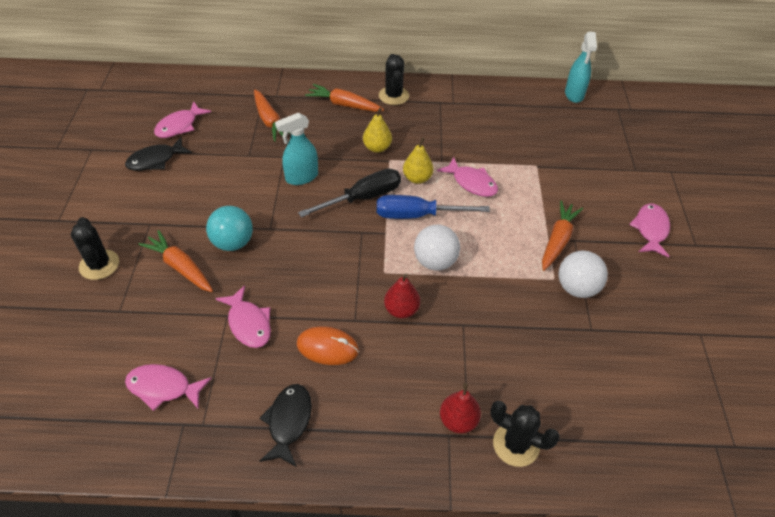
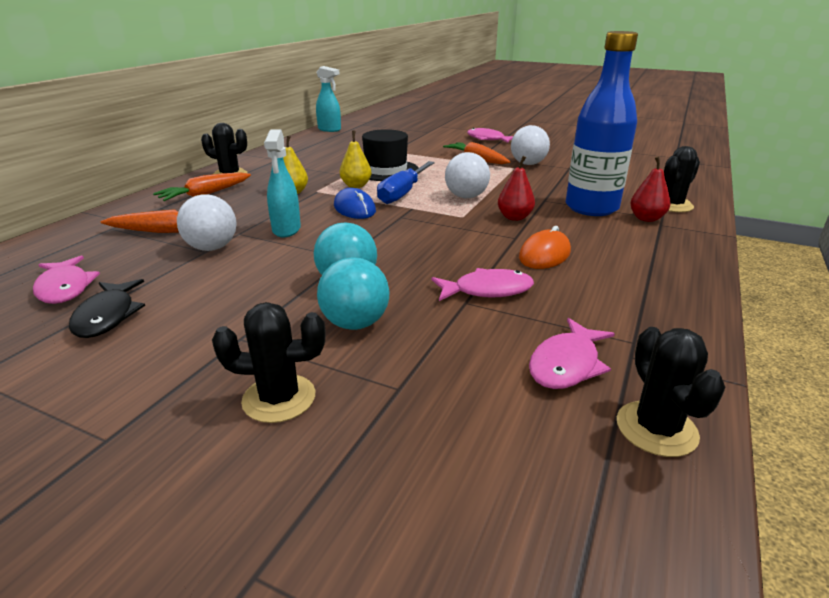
camera: 65 degrees left, 20 degrees down
orange carrot [139,230,213,292] -> turquoise ball [317,258,389,330]
black fish [259,384,312,467] -> none
black screwdriver [298,169,401,217] -> blue mouse [334,188,376,219]
pink fish [437,157,498,197] -> black hat [362,129,419,181]
none -> white ball [177,195,236,251]
none -> blue bottle [566,31,638,216]
none -> black cactus [617,327,725,457]

